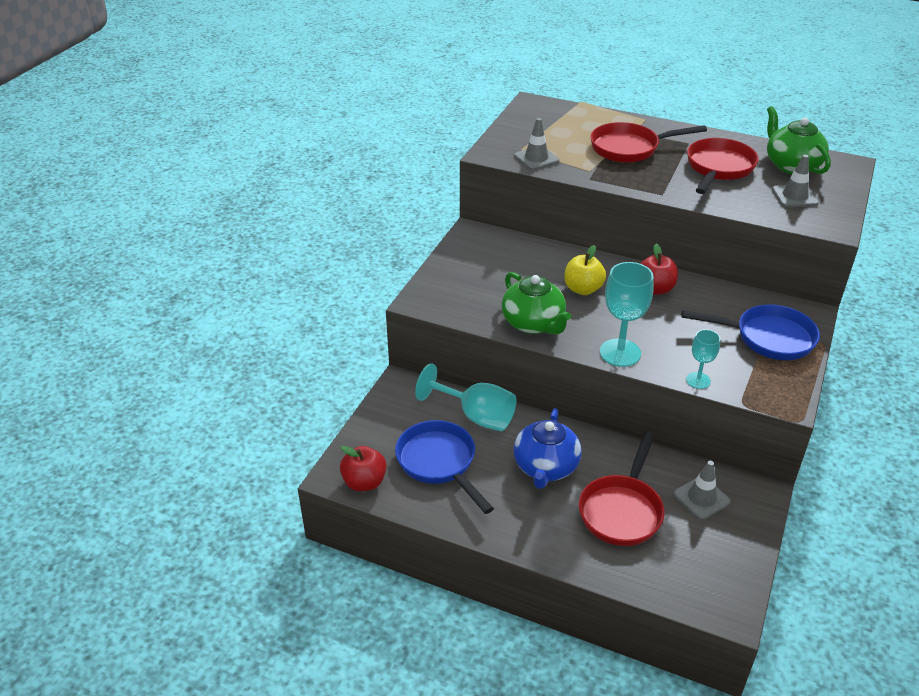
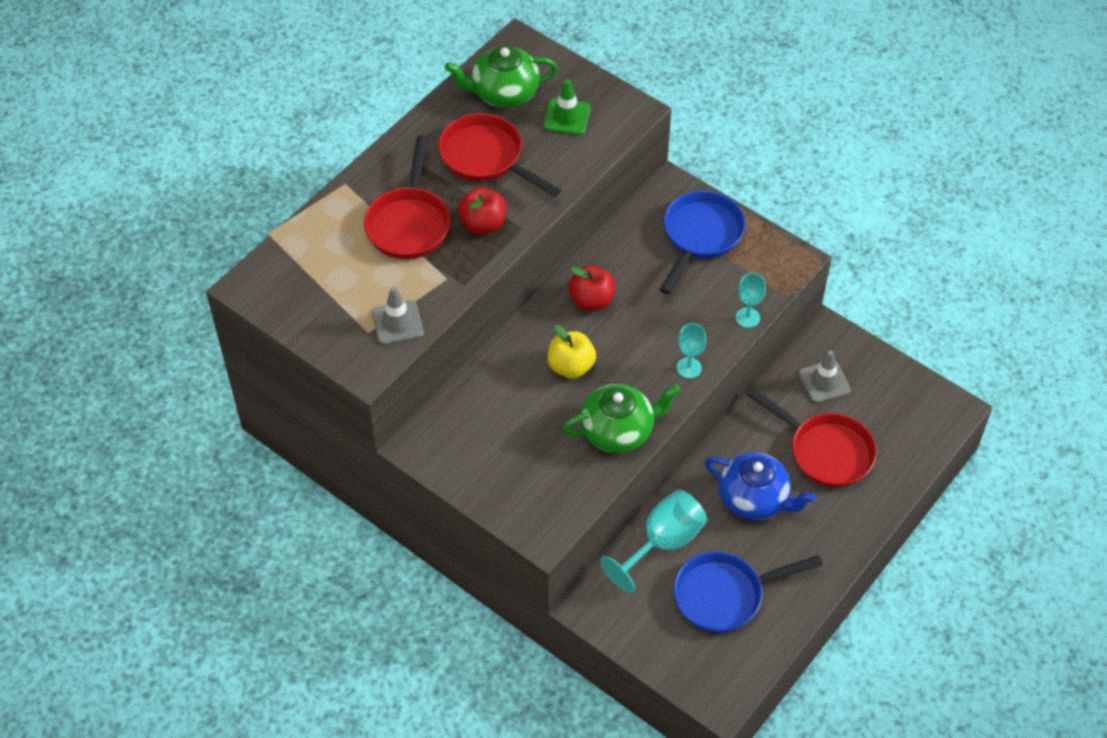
camera: 75 degrees left, 15 degrees up
red apple [340,446,387,491] -> red apple moved to [458,187,507,234]
turquoise goblet [600,262,654,367] -> turquoise goblet [677,323,706,379], size x0.57
grey traffic cone [772,155,819,207] -> green traffic cone [543,79,591,135]

